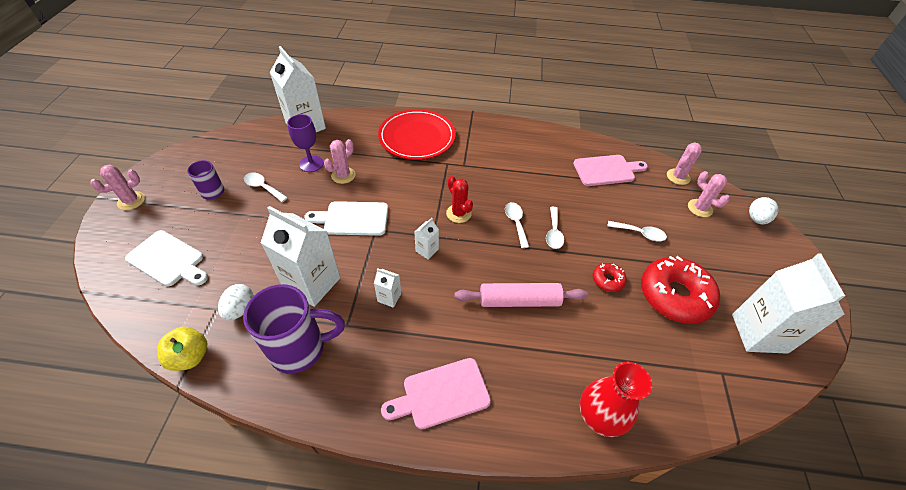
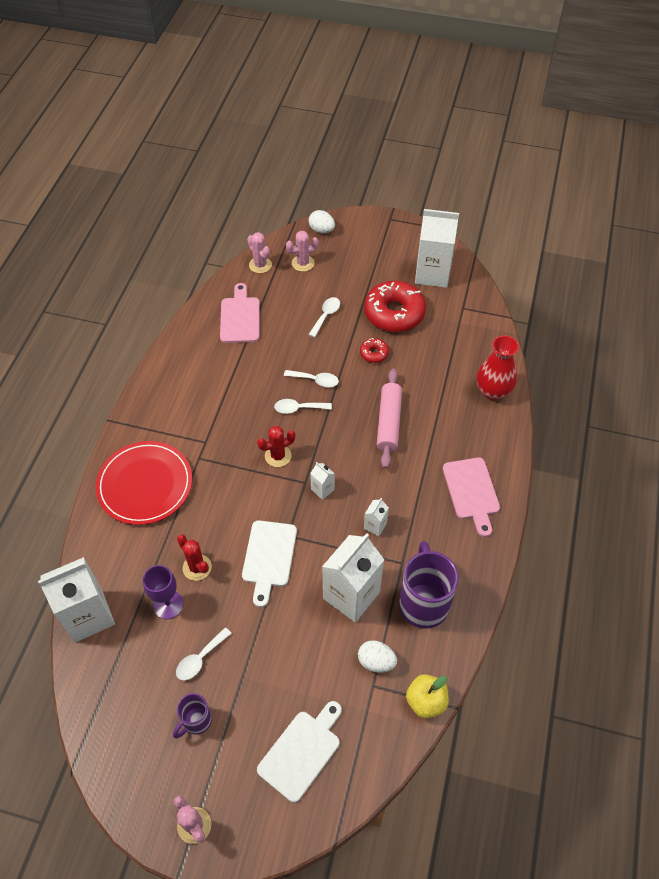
camera: 80 degrees left, 5 degrees up
pink cactus [324,139,356,184] -> red cactus [177,534,212,581]

